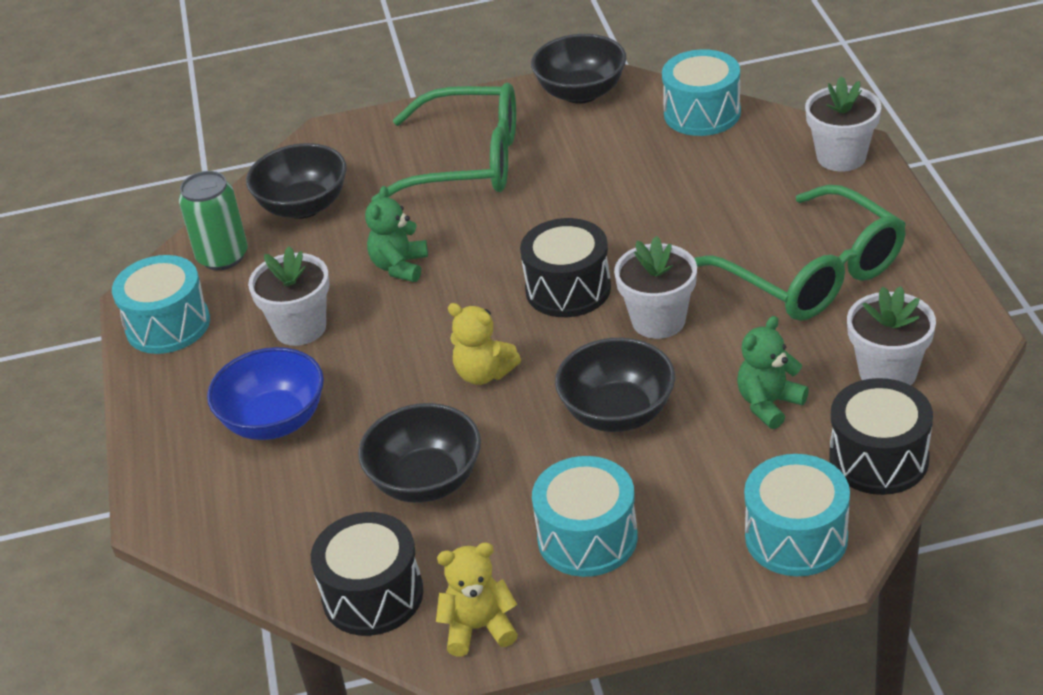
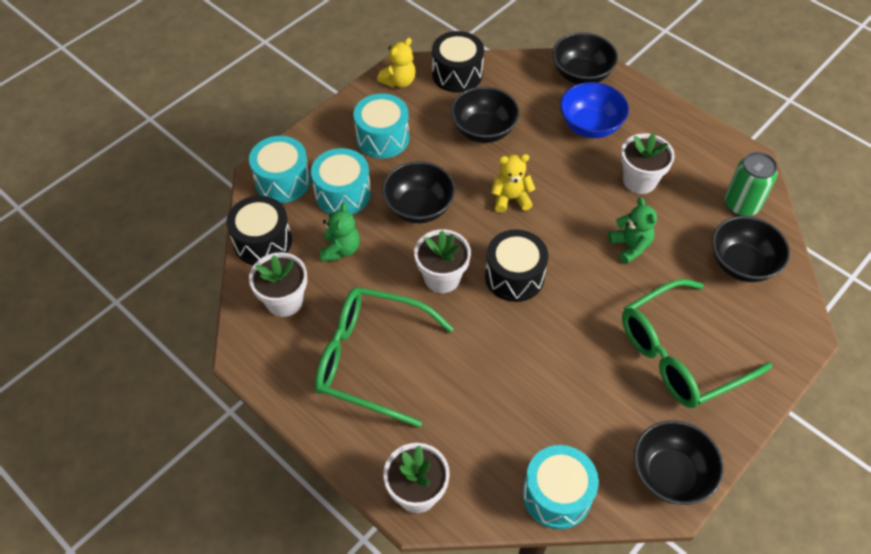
camera: 140 degrees right, 15 degrees up
turquoise drum [112,255,210,354] -> turquoise drum moved to [311,148,371,214]
none -> black bowl [552,32,618,84]

